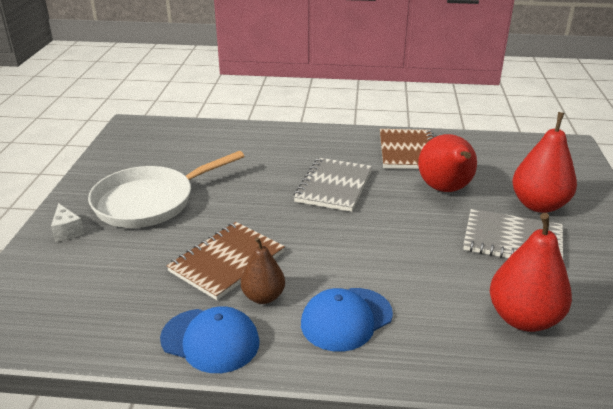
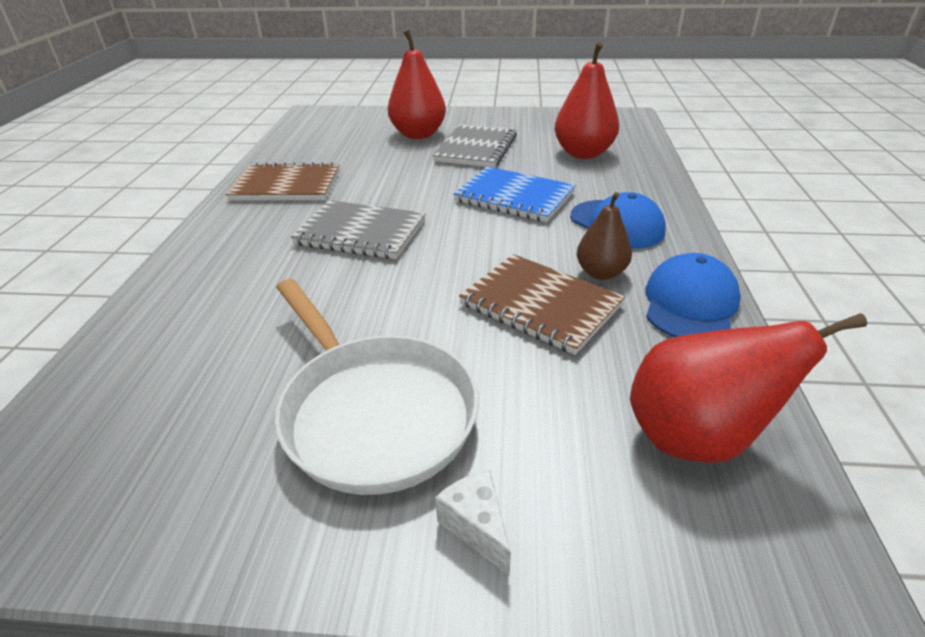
camera: 90 degrees left, 5 degrees up
white cheese [51,203,85,242] -> white cheese turned 90 degrees counterclockwise [435,470,511,576]
red pear [418,134,477,192] -> red pear moved to [630,313,867,463]
none -> blue notebook [453,167,576,222]

